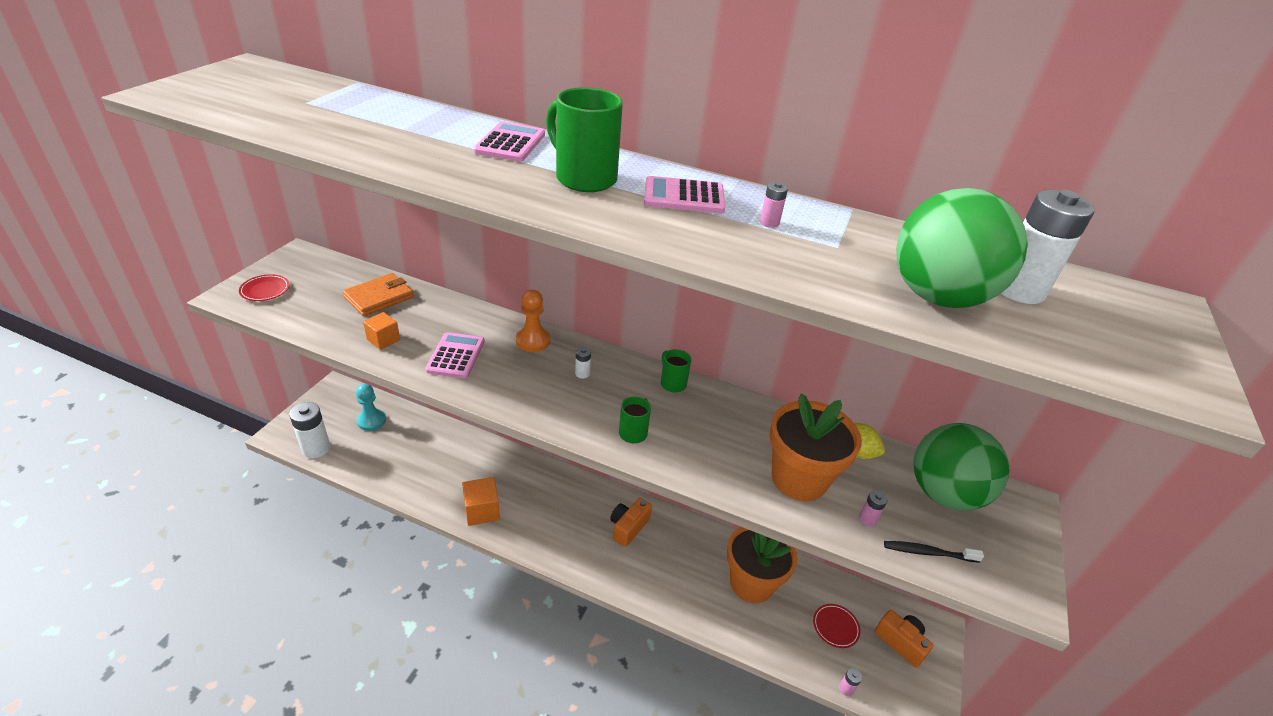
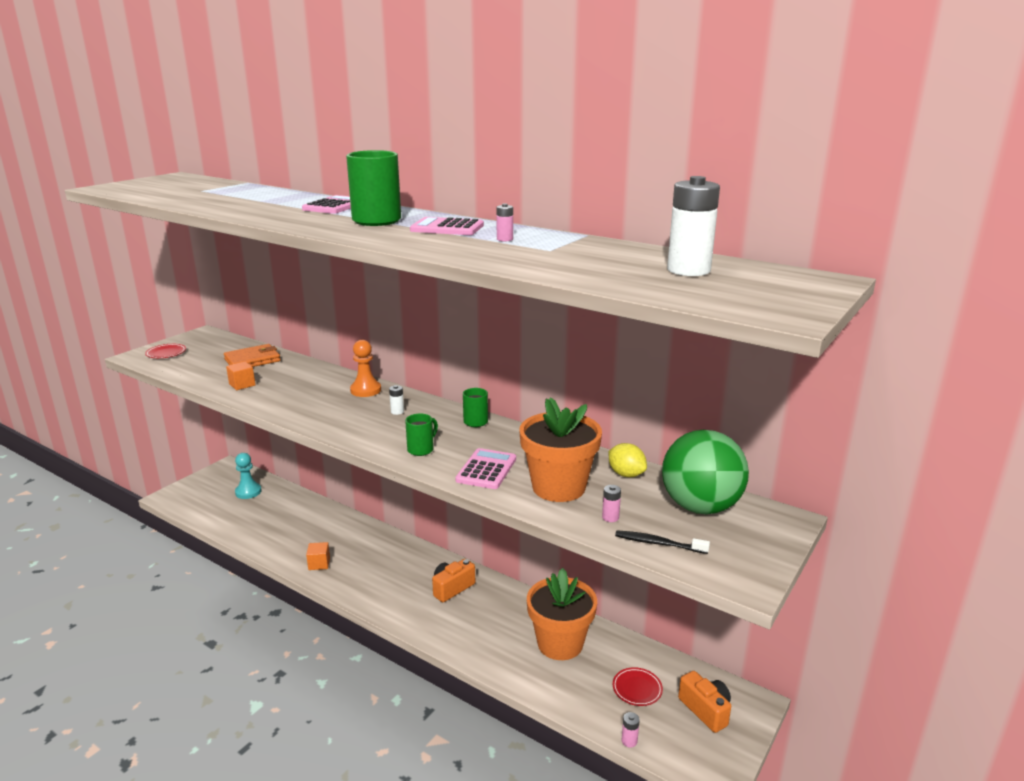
camera: 15 degrees right, 15 degrees down
white battery [289,402,330,458] -> none
pink calculator [425,332,485,379] -> pink calculator moved to [455,448,516,489]
orange cube [462,477,500,526] -> orange cube [306,542,330,570], size x0.65
green ball [896,188,1028,308] -> none

